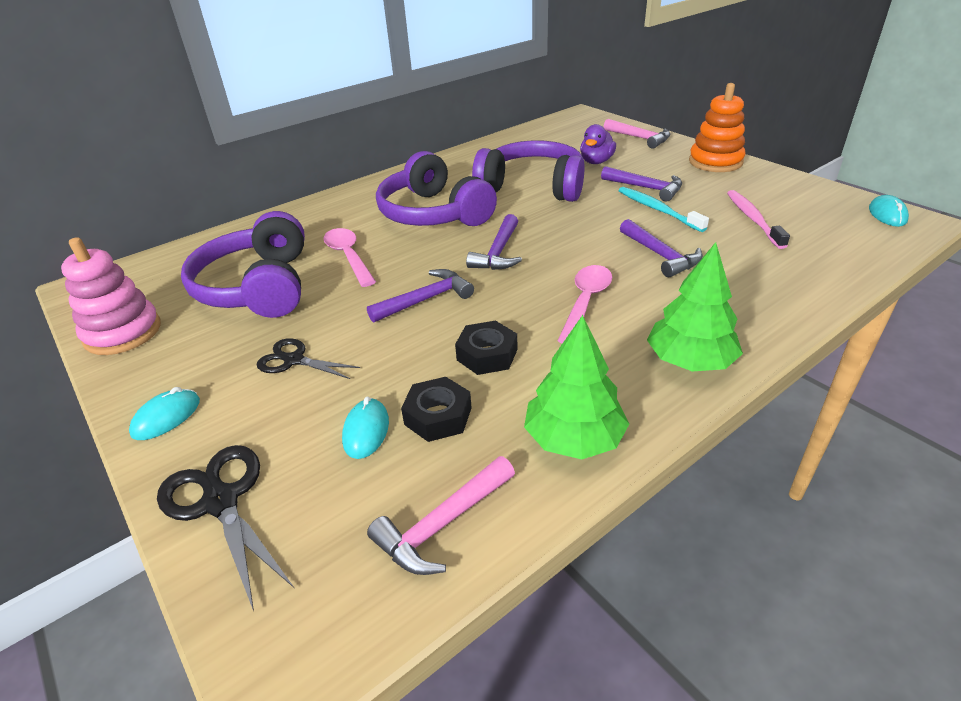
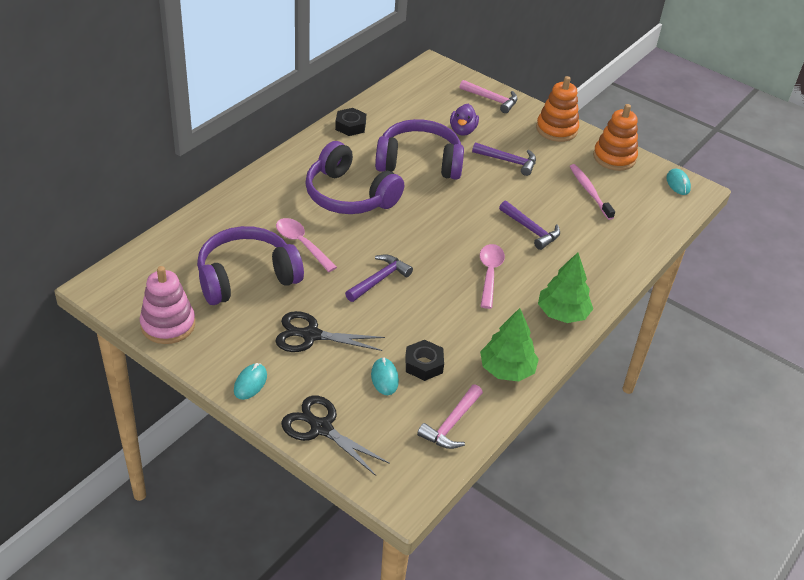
camera: 20 degrees left, 5 degrees up
purple headphones [181,211,305,318] -> purple headphones turned 90 degrees clockwise [197,226,304,305]
black scissors [257,338,360,379] -> black scissors [275,311,385,352], size x1.51
black nut [455,321,518,375] -> black nut moved to [335,108,366,136]
purple hammer [466,214,522,270] -> none
turquoise toothbrush [618,187,709,232] -> none
none -> orange stacking toy [593,104,638,171]

